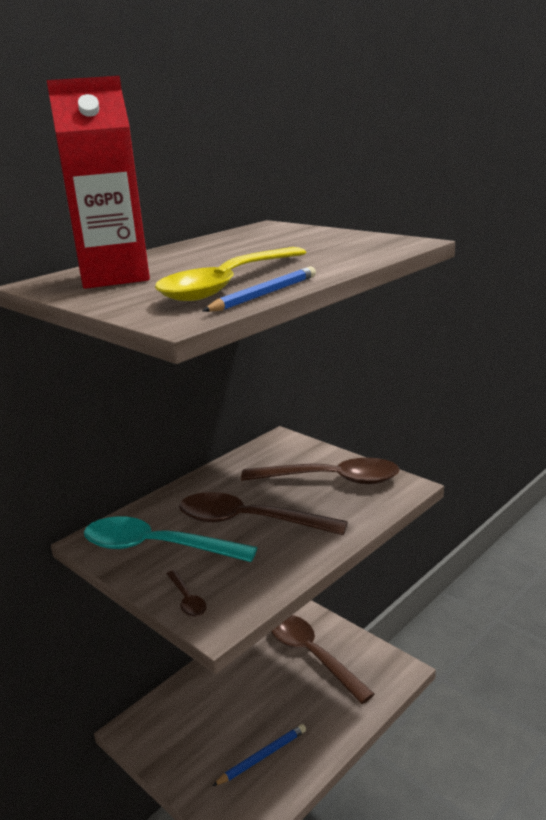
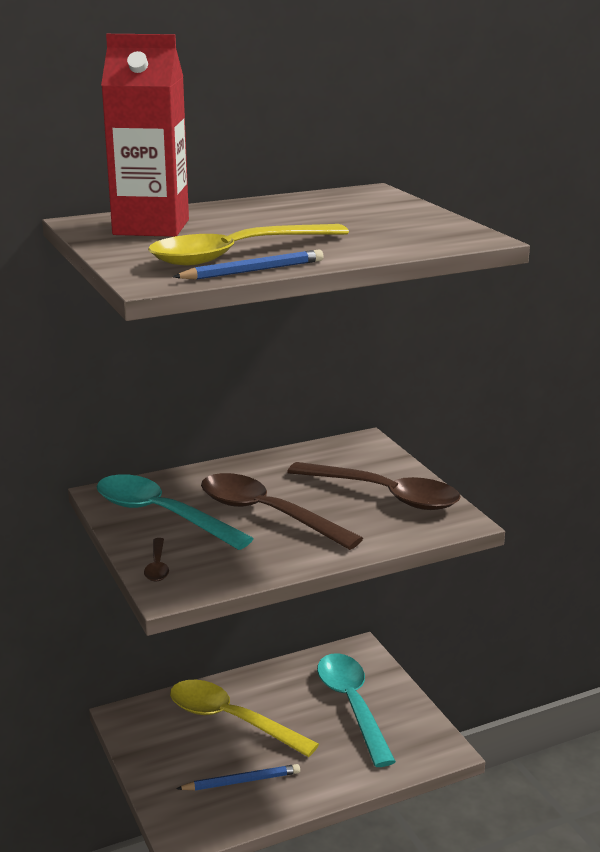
camera: 20 degrees right, 0 degrees up
brown spoon [271,615,374,704] -> turquoise spoon [317,653,396,767]
none -> yellow spoon [170,680,319,757]

